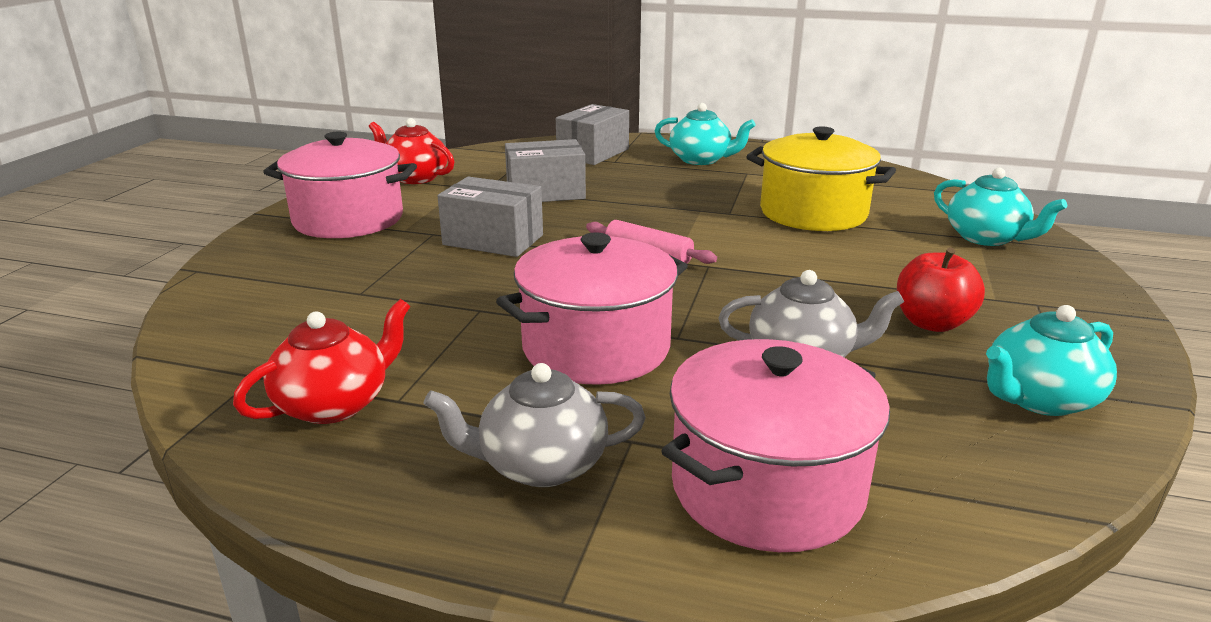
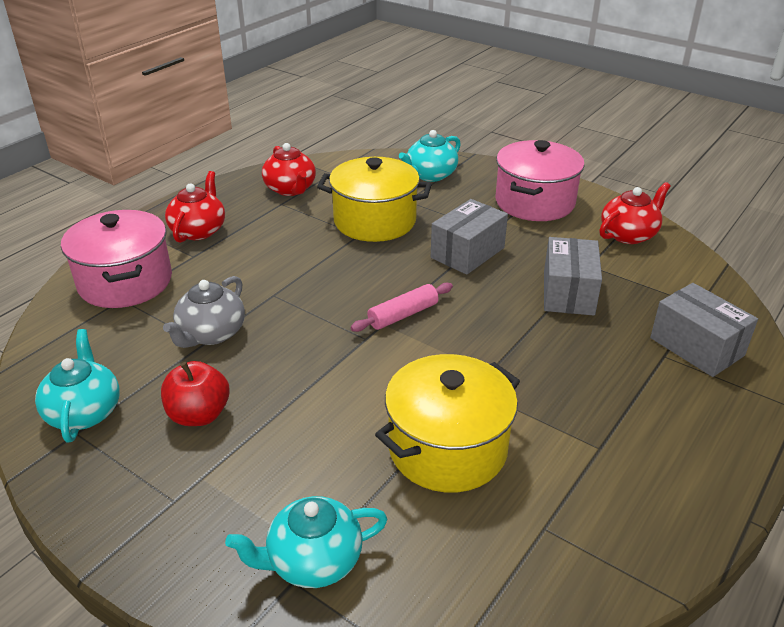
camera: 110 degrees right, 10 degrees up
grey teapot [423,363,646,487] -> red teapot [165,171,225,243]
pink pot [496,232,688,385] -> none
turquoise teapot [655,103,756,165] -> turquoise teapot moved to [399,130,461,182]
none -> yellow pot [317,157,432,242]

